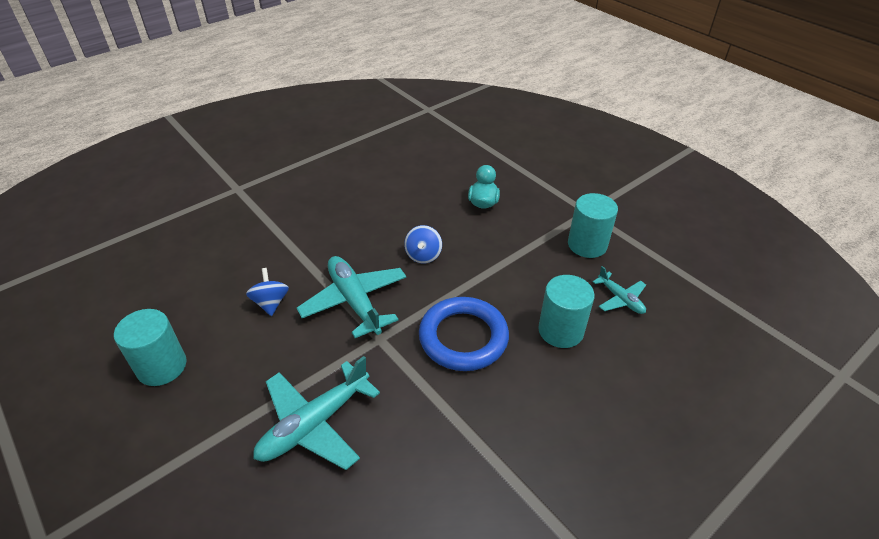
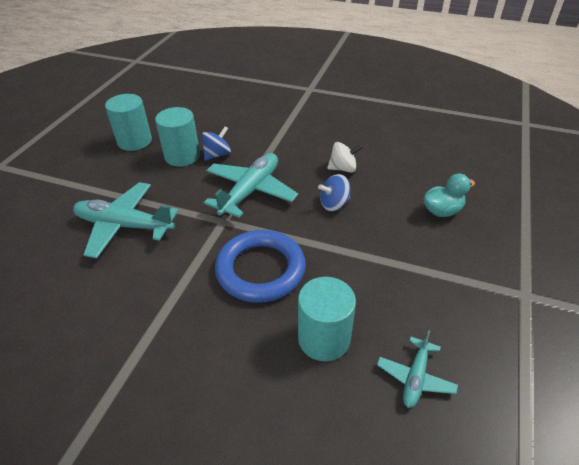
camera: 60 degrees right, 0 degrees up
turquoise cylinder [568,193,618,258] -> turquoise cylinder moved to [155,107,200,166]
none -> white spinning top [327,142,363,173]

